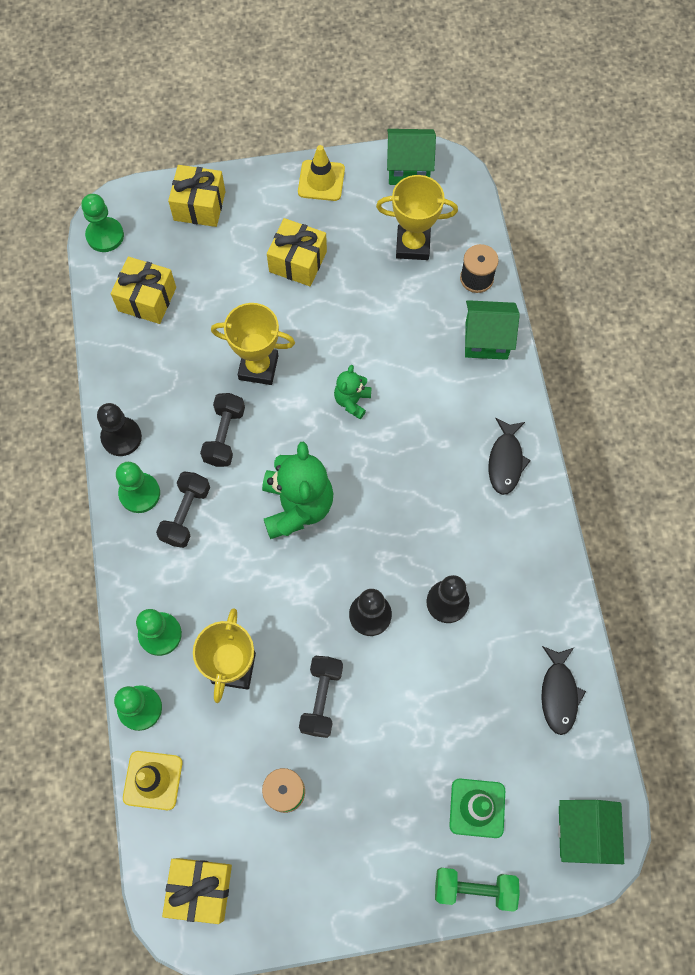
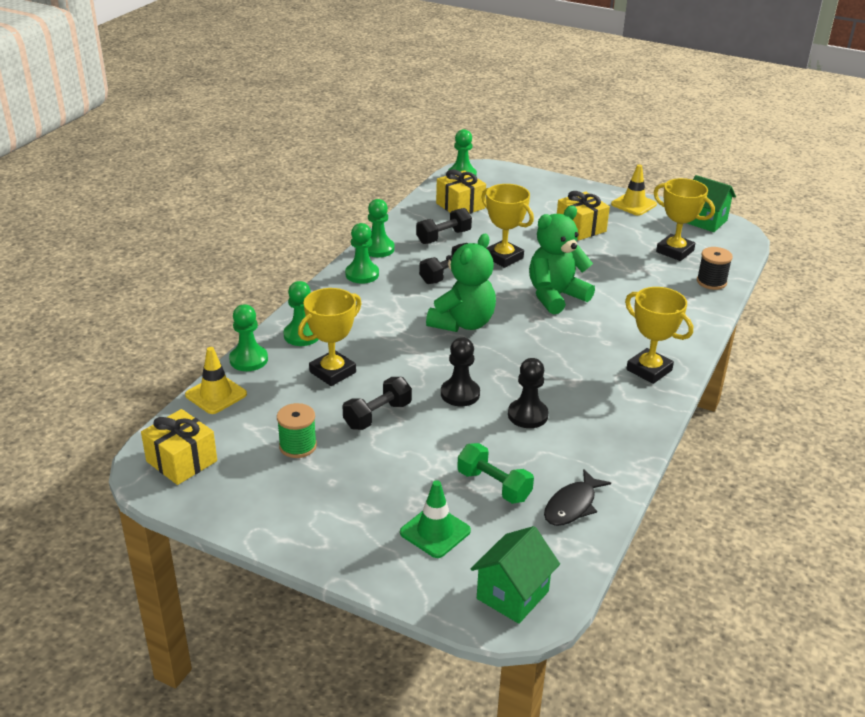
camera: 35 degrees right, 35 degrees down
black pawn [97,403,142,456] -> green pawn [368,199,395,257]
black dumbbell [156,471,210,548] -> black dumbbell moved to [416,208,472,244]
yellow gift [168,165,225,227] -> none
green teddy bear [334,365,372,419] -> green teddy bear [529,206,595,314], size x1.93
green dumbbell [435,868,520,912] -> green dumbbell moved to [457,443,534,504]
green house [465,300,520,360] -> none
black fish [488,418,531,495] -> yellow trophy [625,287,693,384]

